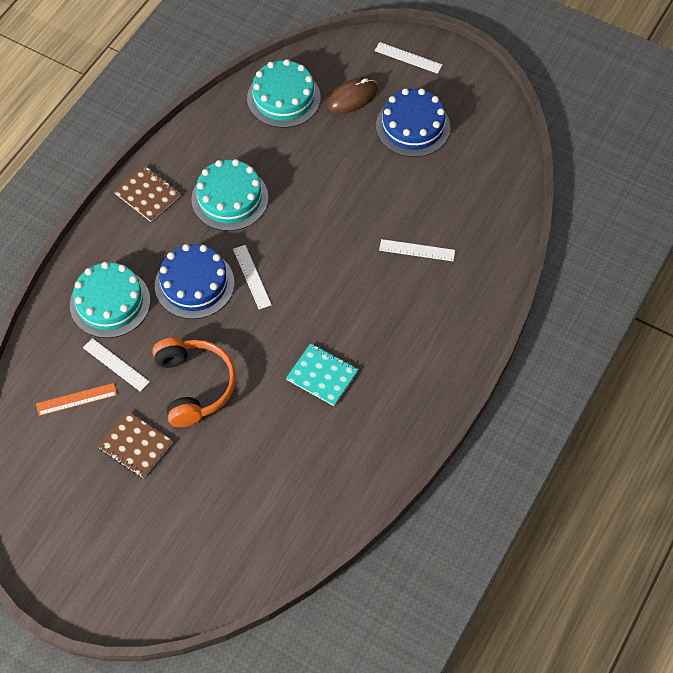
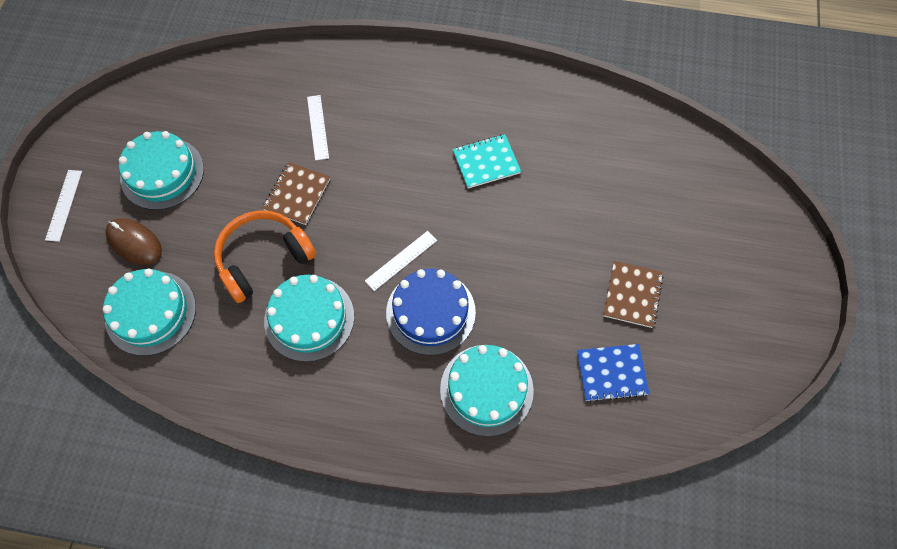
camera: 110 degrees left, 5 degrees up
orange ruler [36,383,117,416] -> blue notebook [577,344,650,402]
white ruler [83,338,150,392] -> none
brown notebook [113,165,181,222] -> brown notebook moved to [263,162,330,225]
orange headphones [152,338,236,427] -> orange headphones moved to [214,210,316,303]
turquoise notebook [286,343,358,406] -> turquoise notebook turned 60 degrees clockwise [453,134,521,188]
blue cake [376,88,450,157] -> turquoise cake [119,131,204,210]

